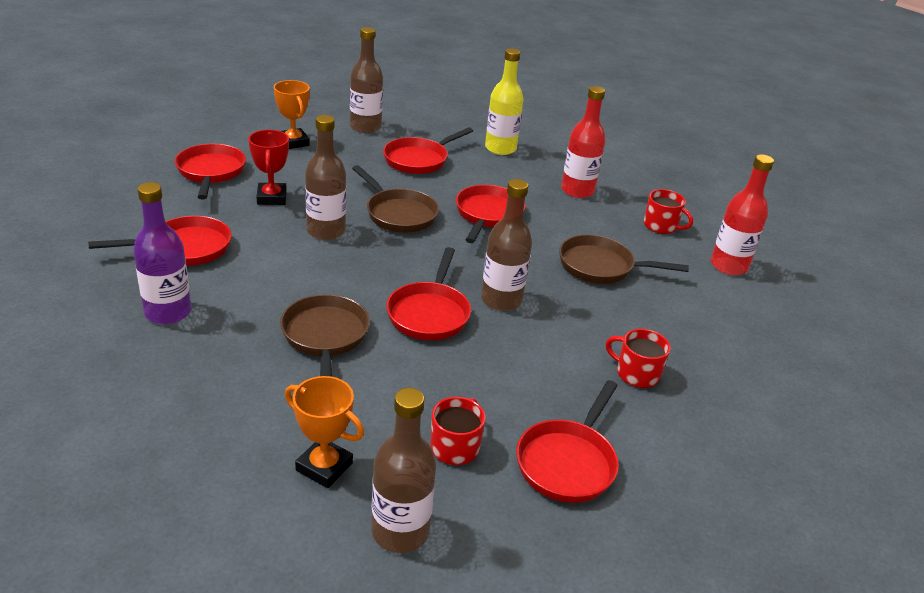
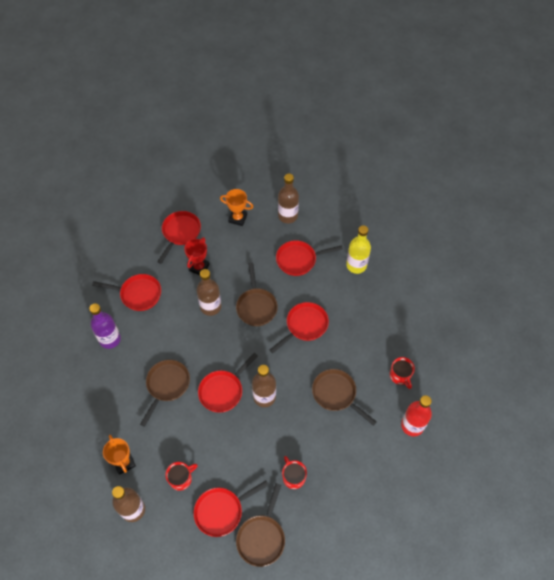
camera: 35 degrees right, 25 degrees up
orange trophy [274,80,310,149] -> orange trophy turned 75 degrees counterclockwise [220,189,253,226]
red bottle [561,86,606,198] -> none
none -> brown pan [236,483,285,567]

